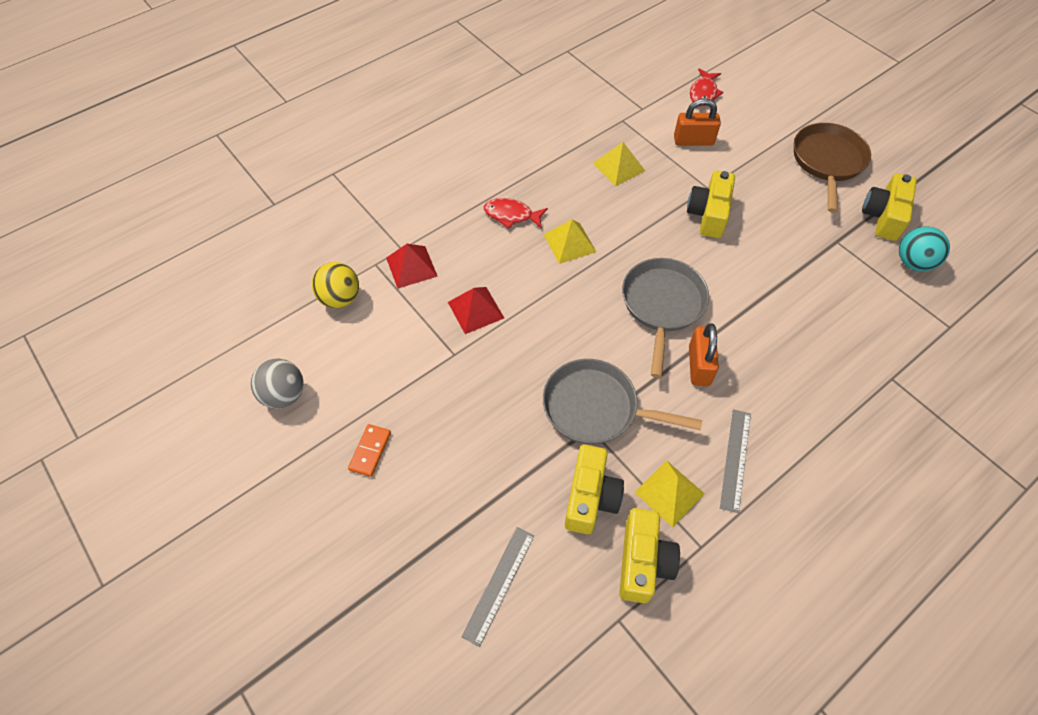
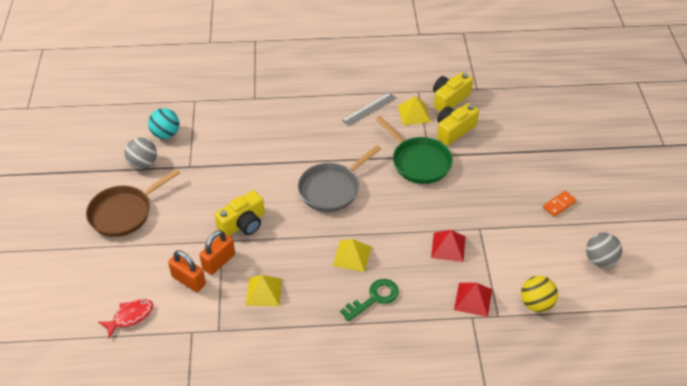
camera: 145 degrees left, 10 degrees down
grey ruler [461,527,534,647] -> none
red fish [484,198,548,229] -> green key [340,279,399,322]
grey pan [543,359,702,444] -> green pan [375,116,453,184]
orange padlock [689,323,719,386] -> orange padlock moved to [199,230,235,275]
yellow camera [862,173,917,241] -> grey ball [124,138,157,169]

